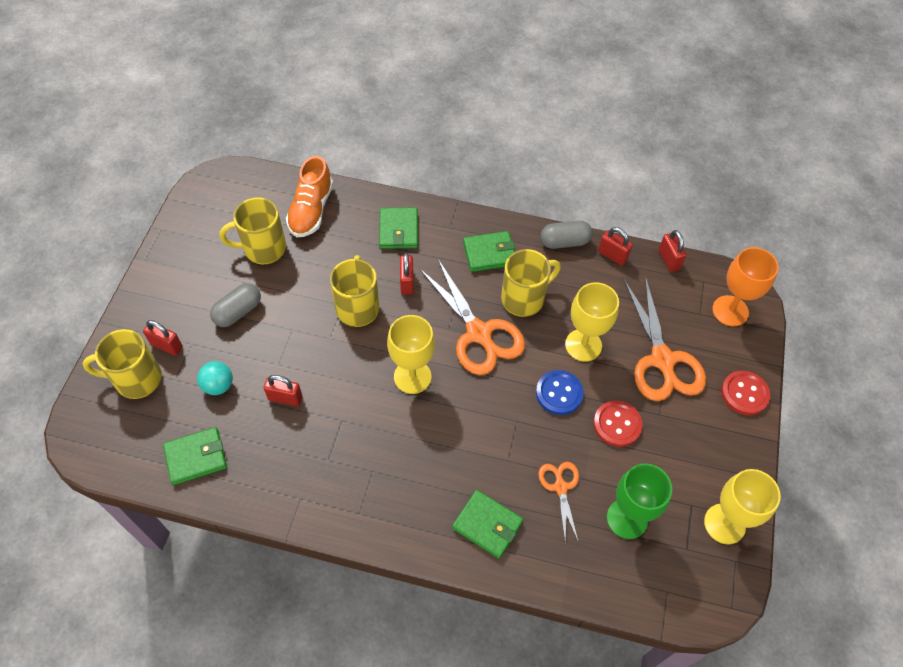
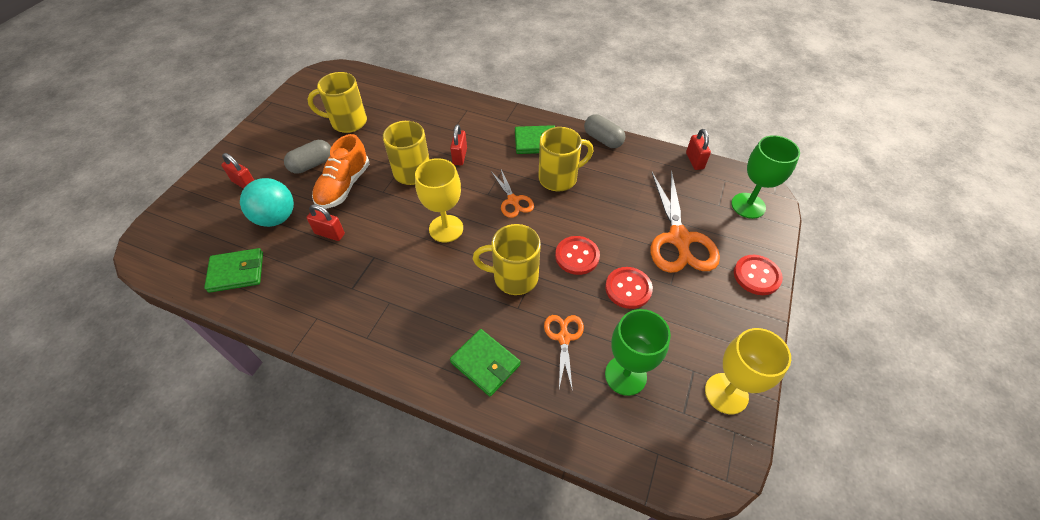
camera: 10 degrees right, 5 degrees down
yellow mug [83,329,162,399] -> yellow mug moved to [473,224,541,295]
turquoise ball [197,361,233,395] -> turquoise ball [240,178,294,227], size x1.57
orange shoe [286,156,333,237] -> orange shoe moved to [312,134,369,209]
green wallet [379,207,418,249] -> none
orange scissors [420,259,525,375] -> orange scissors [492,170,534,218], size x0.53
blue button [536,370,584,415] -> red button [555,236,600,275]
grey capsule [540,221,593,249] -> grey capsule turned 45 degrees clockwise [584,114,625,148]
yellow goblet [565,282,619,362] -> none
red padlock [598,227,633,265] -> none
orange goblet [712,247,779,326] -> green goblet [731,135,800,219]

